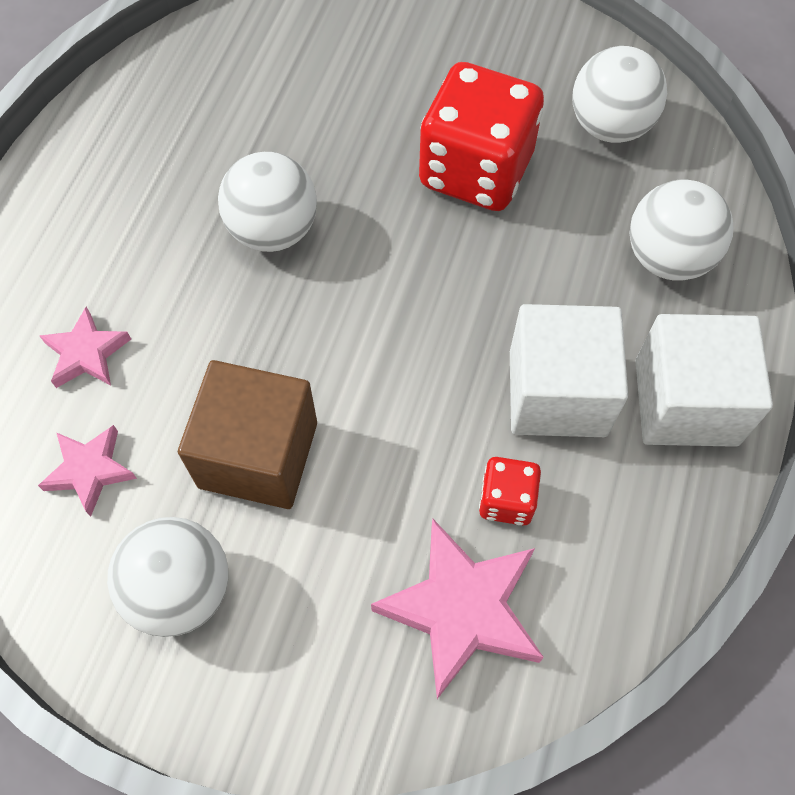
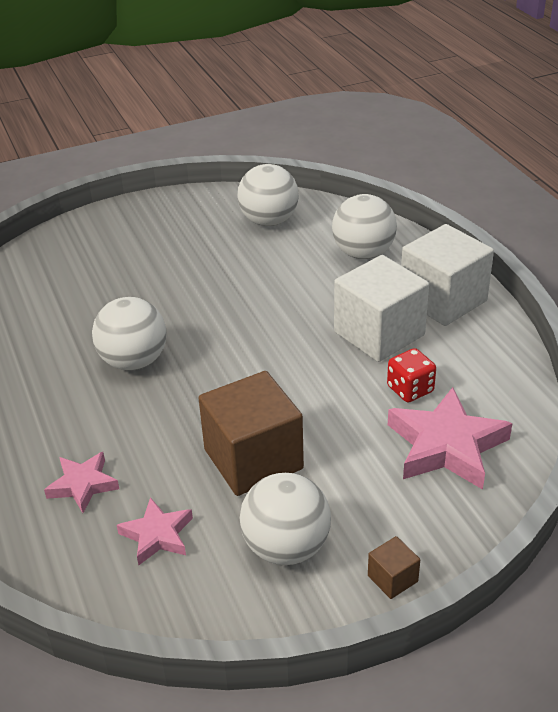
camera: 40 degrees left, 25 degrees down
red dice [419,62,544,211] -> none
none -> brown cube [368,536,420,599]

